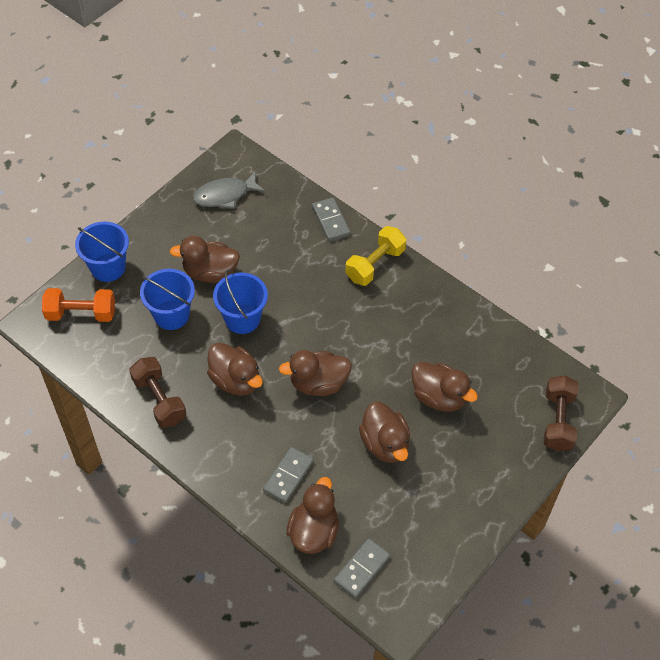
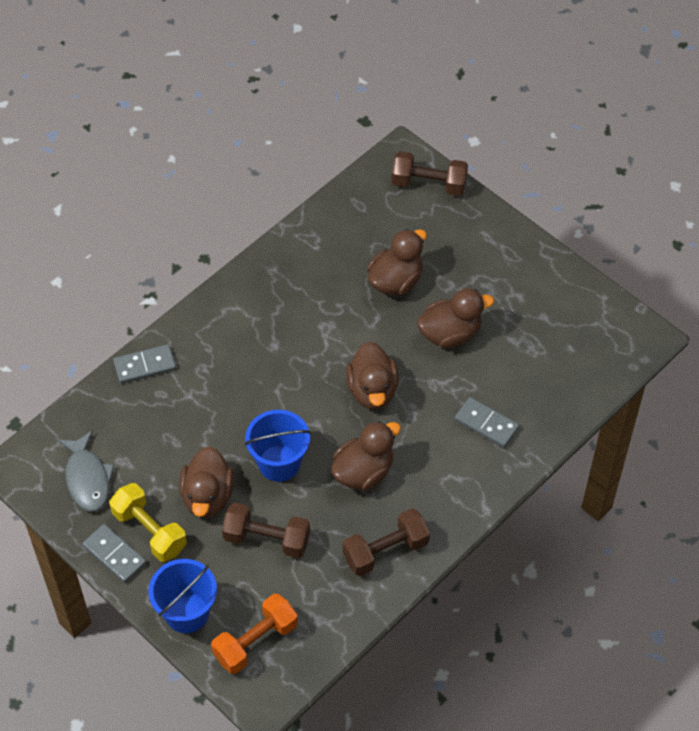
camera: 85 degrees left, 0 degrees up
orange dumbbell [42,288,115,322] -> orange dumbbell turned 45 degrees clockwise [211,594,298,674]
blue bucket [140,269,195,330] -> brown dumbbell [222,502,310,558]
brown duck [286,477,339,554] -> none
grey domino [334,538,390,598] -> grey domino moved to [83,524,147,583]
yellow dumbbell [345,226,406,286] -> yellow dumbbell moved to [109,483,187,562]

